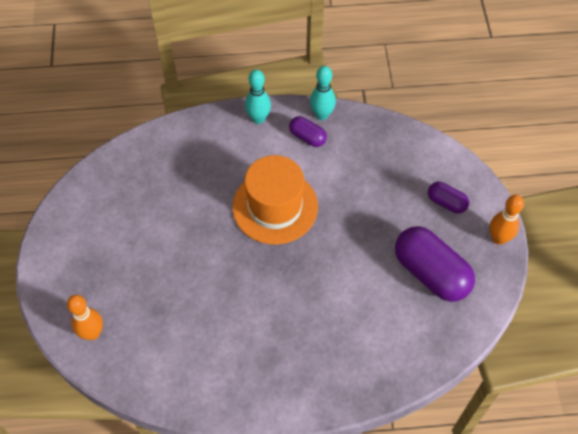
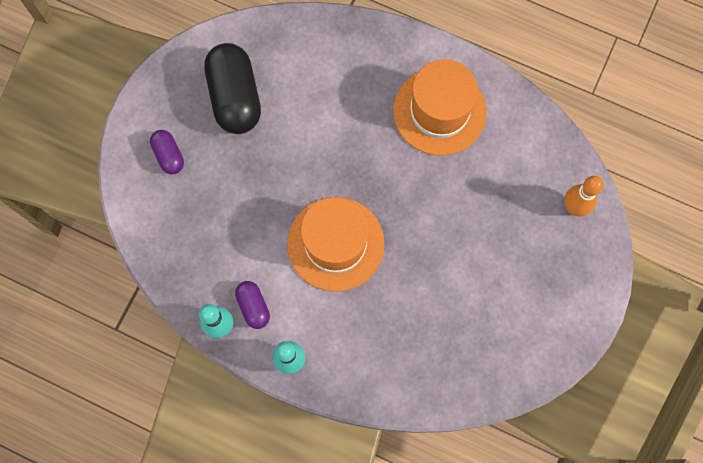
camera: 150 degrees left, 15 degrees up
purple capsule [395,226,475,302] -> black capsule [204,43,261,134]
orange bowling pin [489,195,524,245] -> none
none -> orange hat [393,59,487,156]

